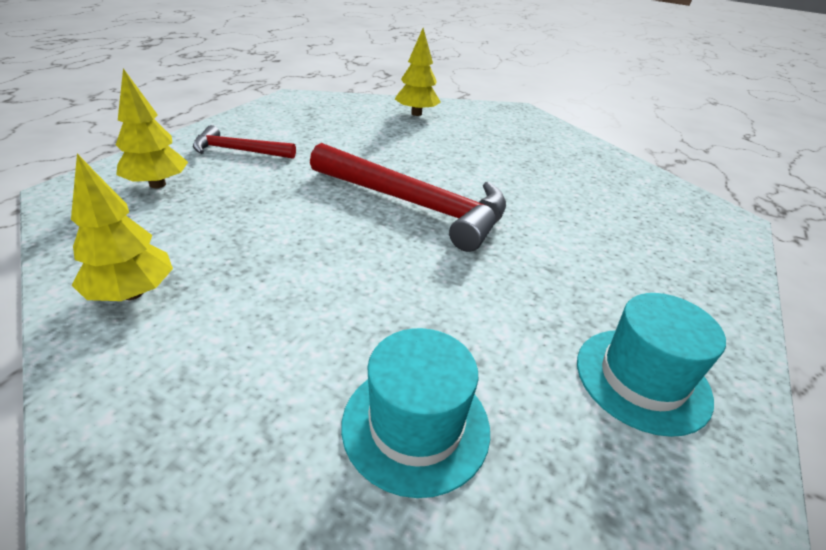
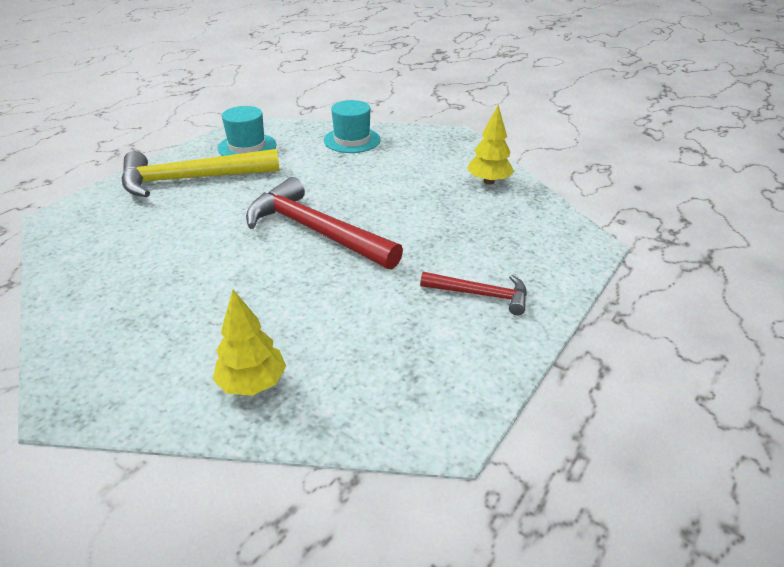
camera: 170 degrees left, 0 degrees up
yellow tree [116,68,188,188] -> none
none -> yellow hammer [121,149,280,197]

